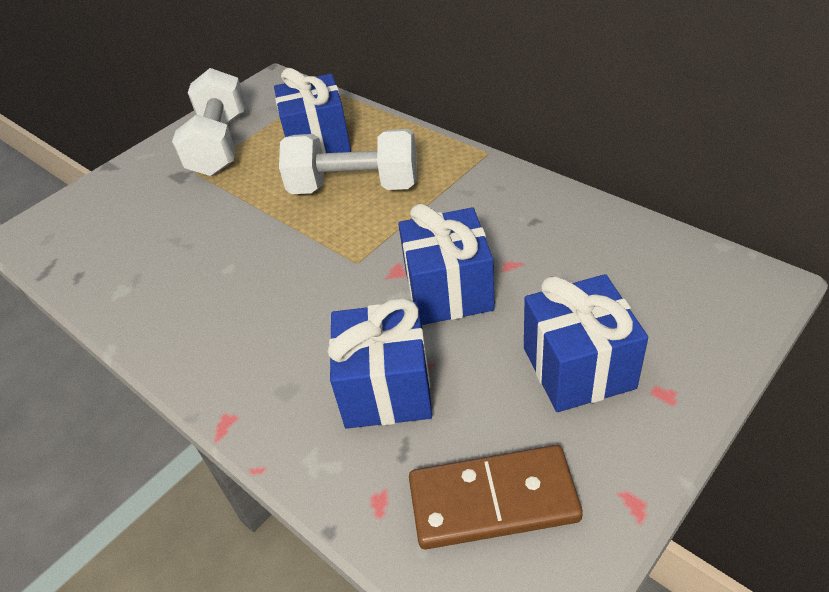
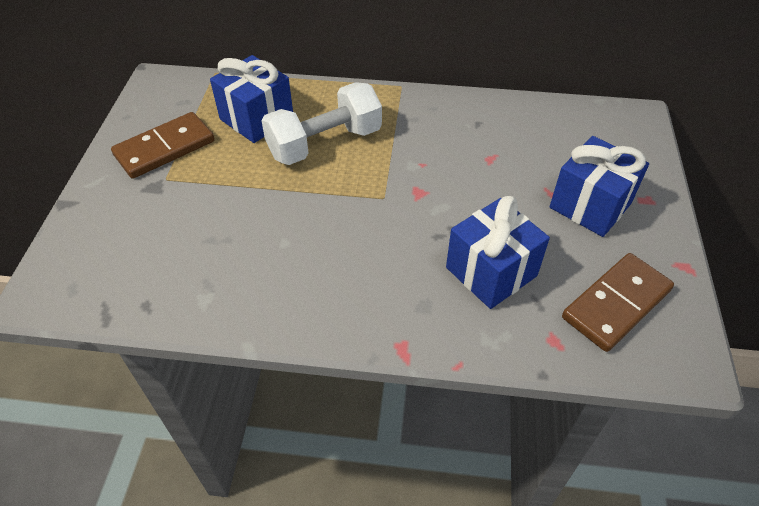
camera: 40 degrees left, 5 degrees up
white dumbbell [172,68,246,176] -> brown domino [111,112,215,179]
blue gift [398,204,495,325] -> none

